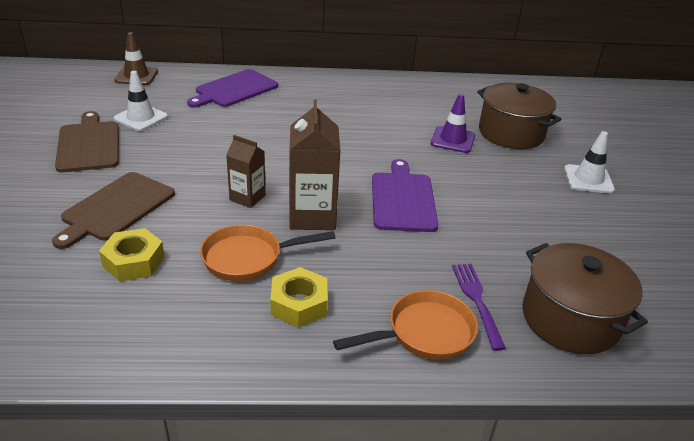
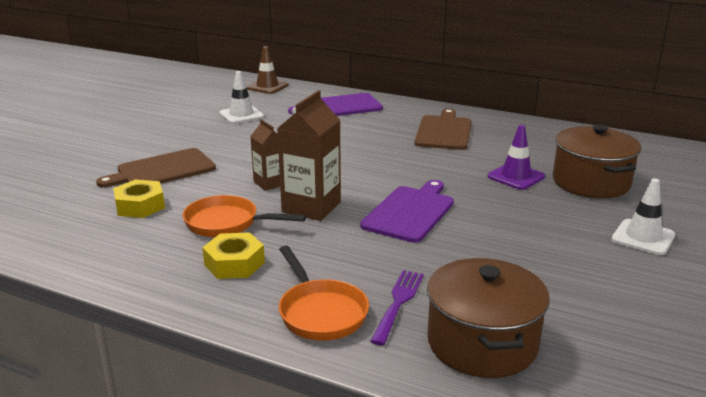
camera: 30 degrees right, 10 degrees down
brown cutting board [55,111,119,172] -> brown cutting board moved to [415,109,471,150]
orange pan [333,290,478,360] -> orange pan turned 60 degrees clockwise [279,246,369,341]

